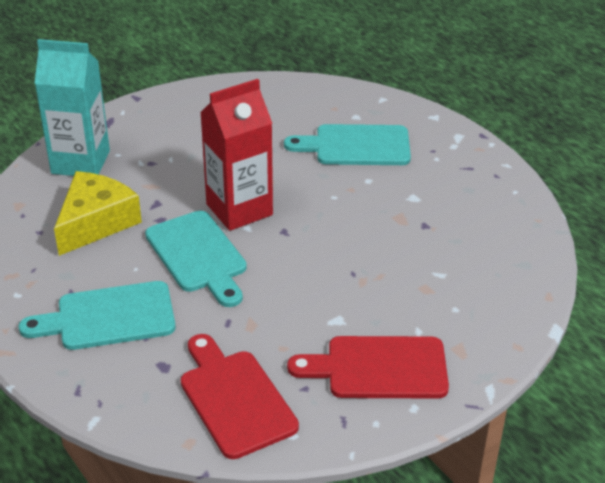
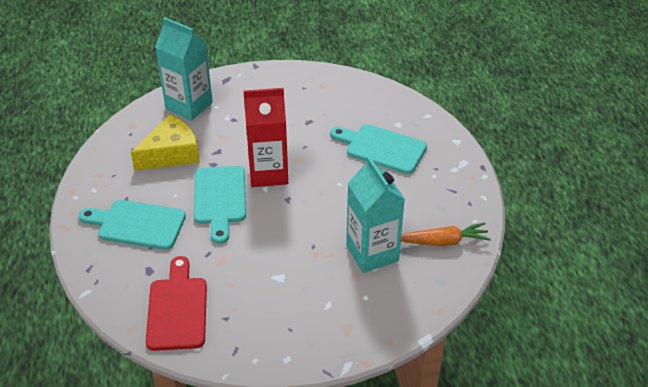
camera: 25 degrees right, 5 degrees up
red cutting board [287,336,449,398] -> none
none -> turquoise carton [346,156,405,273]
none -> orange carrot [401,223,491,246]

